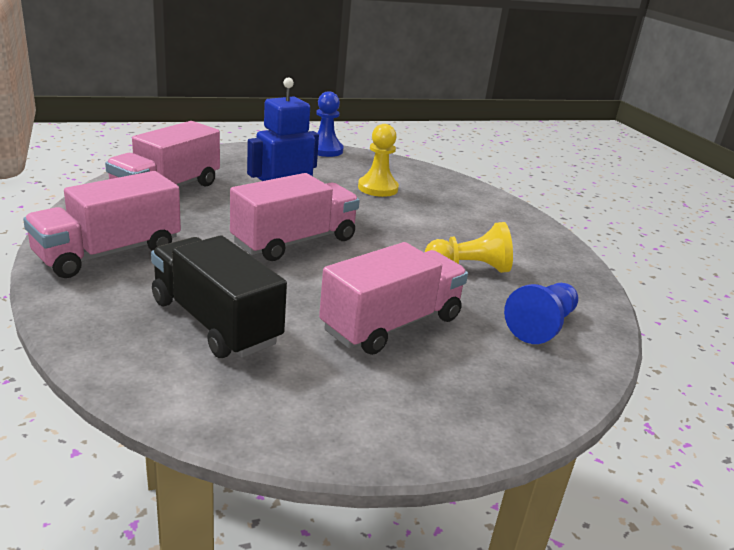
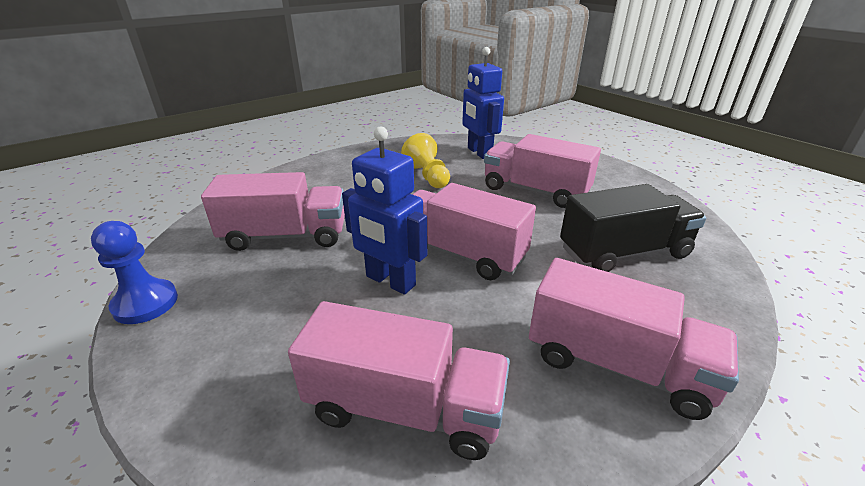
camera: 105 degrees left, 5 degrees up
black truck [151,235,287,358] -> black truck turned 135 degrees counterclockwise [560,184,706,272]
yellow pawn [358,124,399,197] -> pink truck [201,172,345,251]
blue pawn [504,283,579,344] -> blue robot [462,47,504,159]

